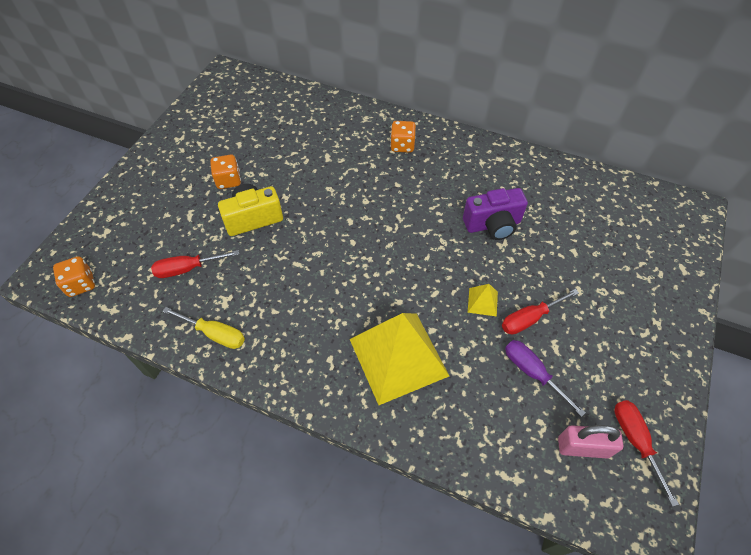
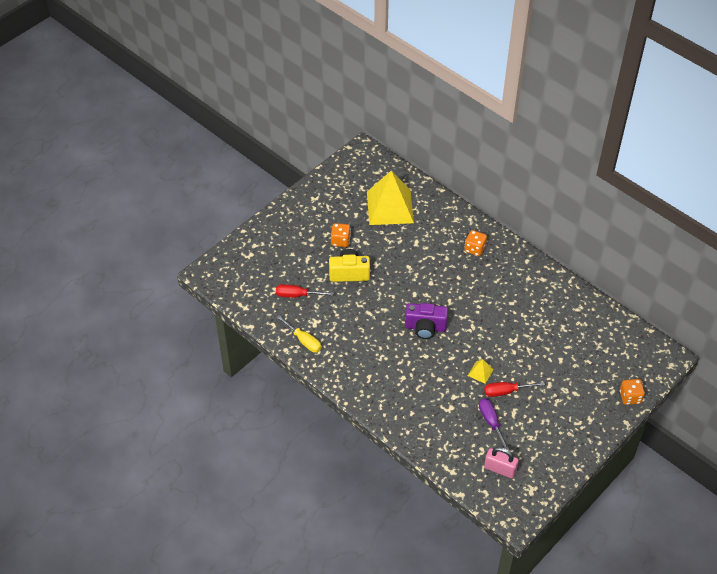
camera: 20 degrees right, 5 degrees down
orange dice [53,256,95,297] -> orange dice moved to [620,379,645,405]
yellow pyramid [350,313,449,405] -> yellow pyramid moved to [367,171,414,225]
purple camera [463,188,528,240] -> purple camera moved to [405,303,448,339]
red screwdriver [614,400,679,507] -> none

